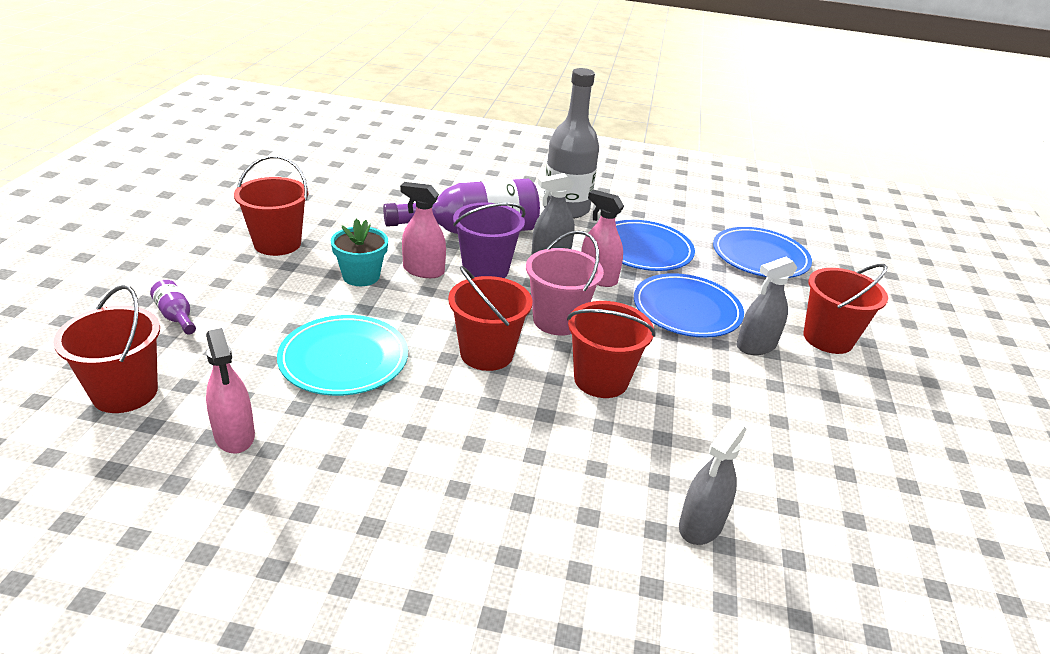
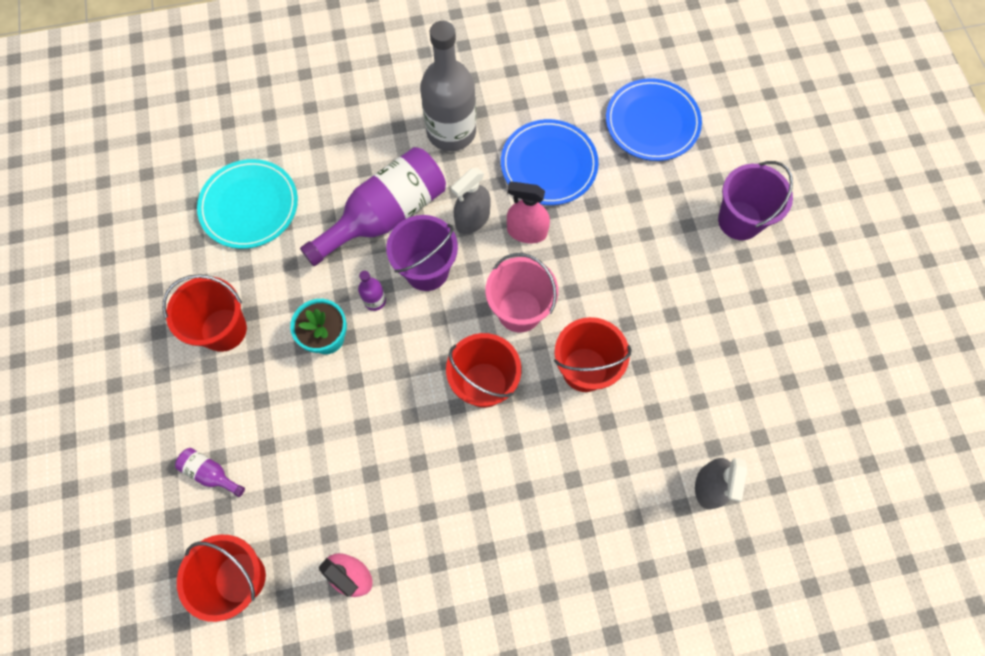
camera: 20 degrees left, 35 degrees up
turquoise plate [277,315,408,396] -> turquoise plate moved to [197,159,298,249]
pink spray bottle [400,182,446,278] -> purple bottle [358,271,386,311]
blue plate [634,273,744,338] -> none
grey spray bottle [737,257,798,355] -> none
red bucket [803,264,888,354] -> purple bucket [718,161,793,240]

